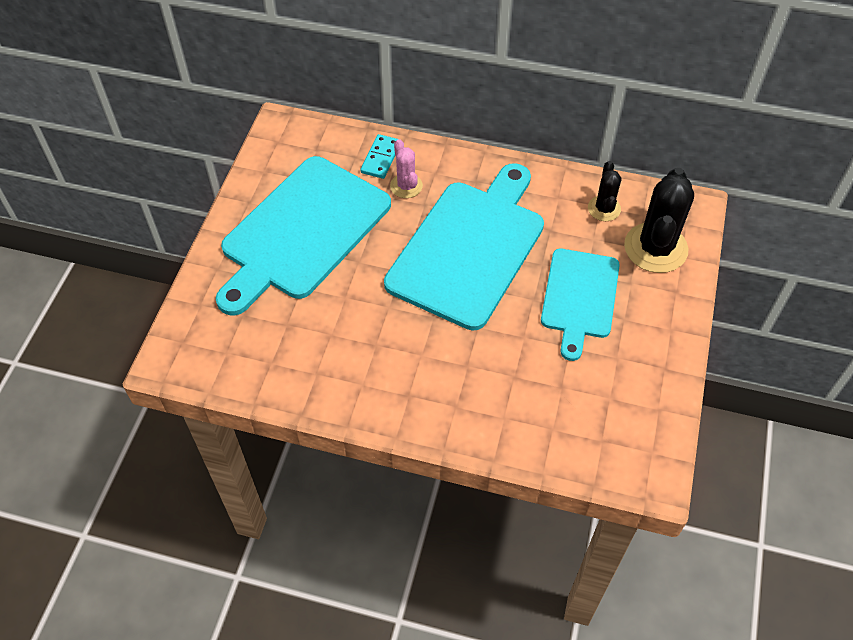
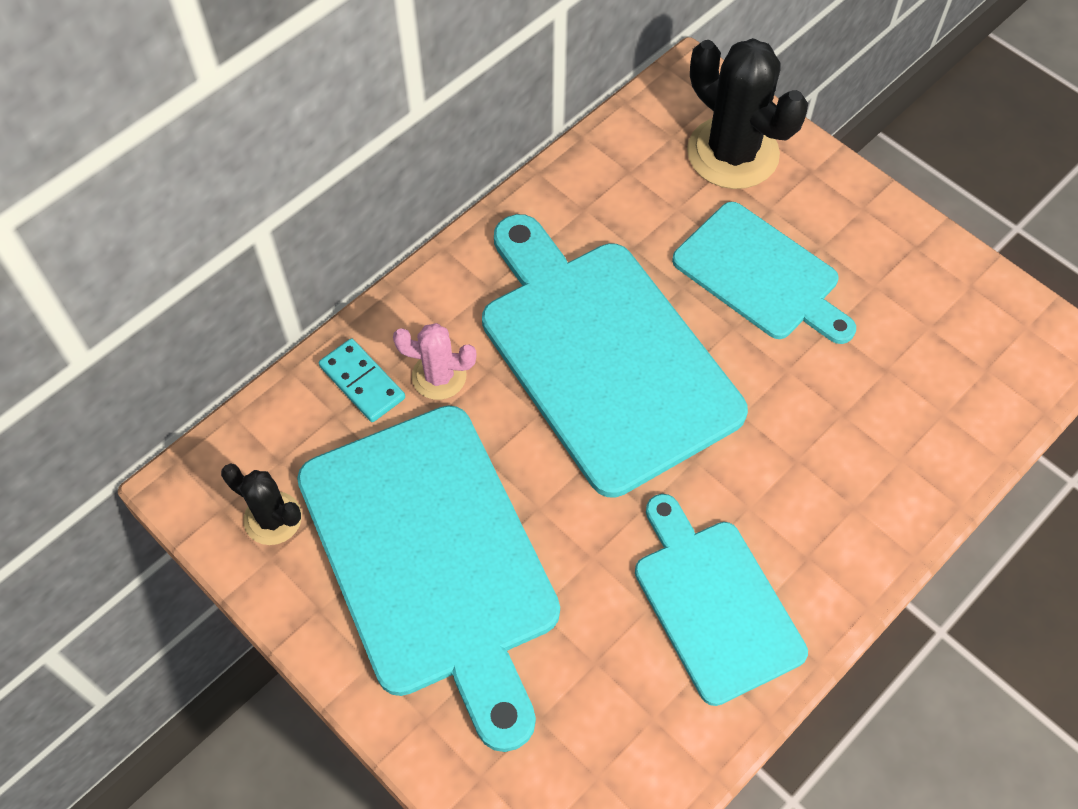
camera: 60 degrees left, 5 degrees up
black cactus [588,161,621,221] -> black cactus moved to [221,463,302,545]
none -> turquoise cutting board [635,494,808,706]

